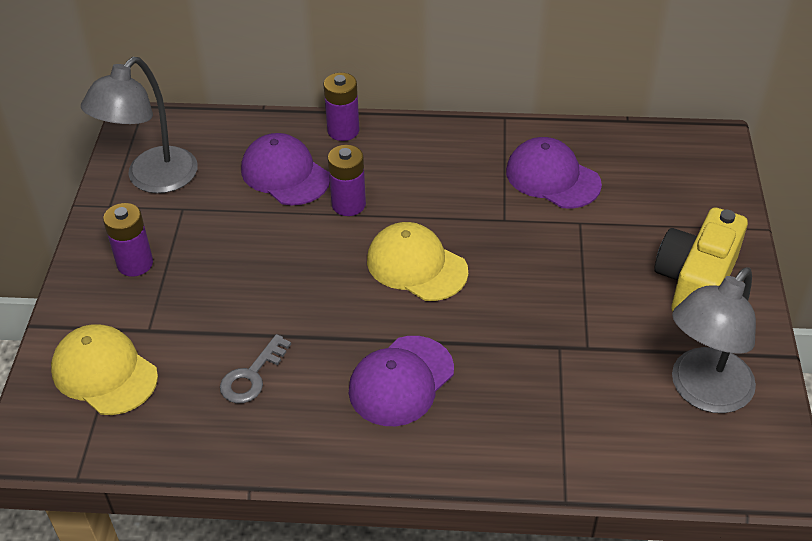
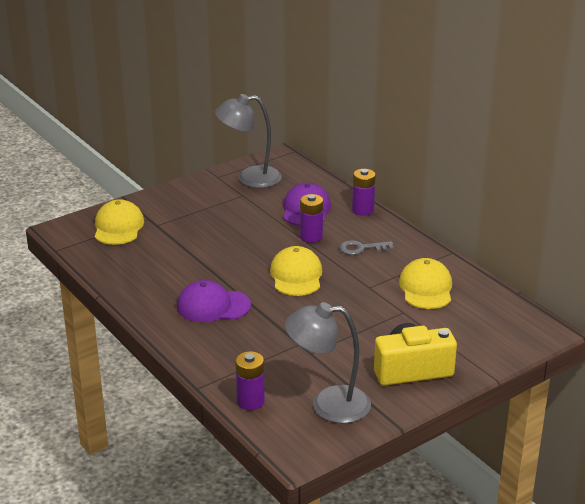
camera: 50 degrees right, 15 degrees down
purple battery [103,203,153,276] -> purple battery moved to [235,351,265,410]
grey key [220,334,291,403] -> grey key moved to [340,240,394,255]
purple cap [506,137,602,209] -> yellow cap [399,258,452,309]

